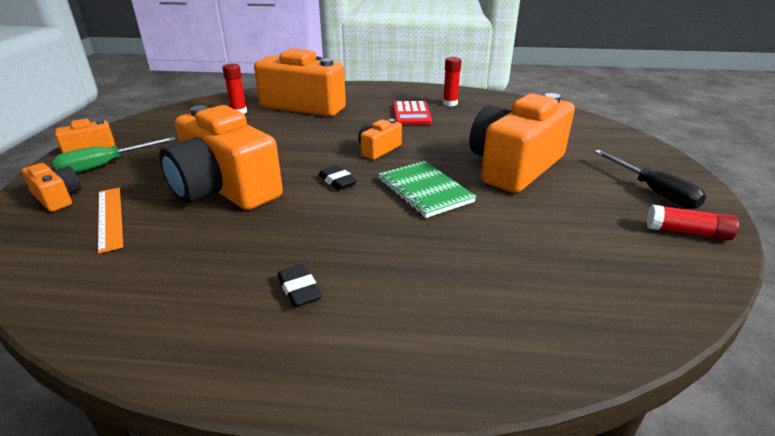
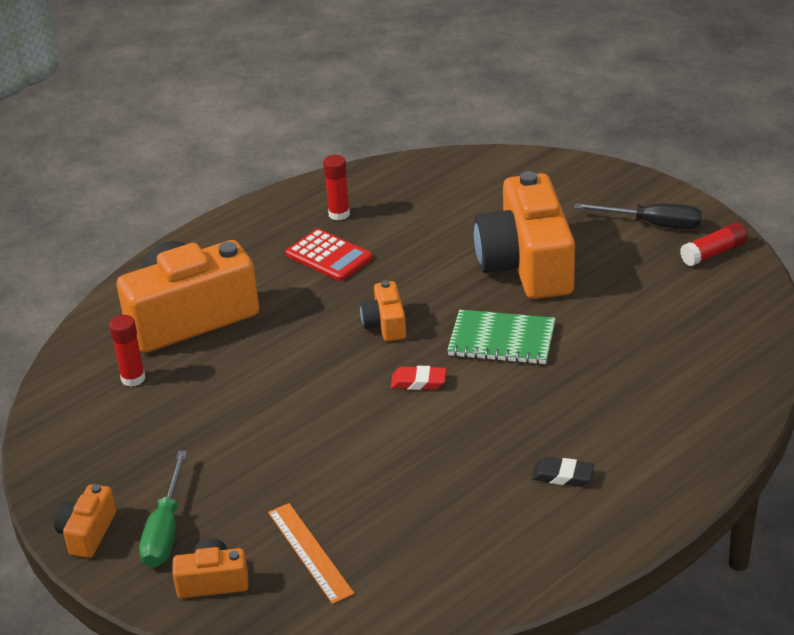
camera: 45 degrees left, 5 degrees up
orange ruler [98,188,123,253] -> orange ruler turned 45 degrees clockwise [268,503,354,604]
orange camera [159,105,283,210] -> none
black eraser [318,166,357,190] -> red eraser [390,366,447,390]

